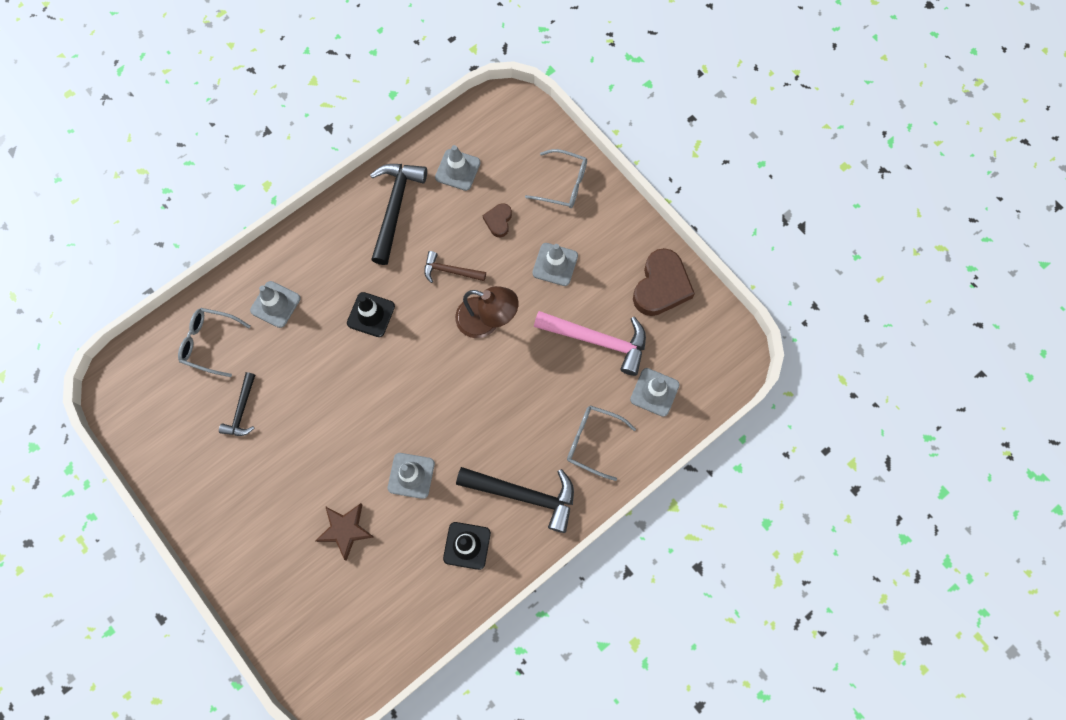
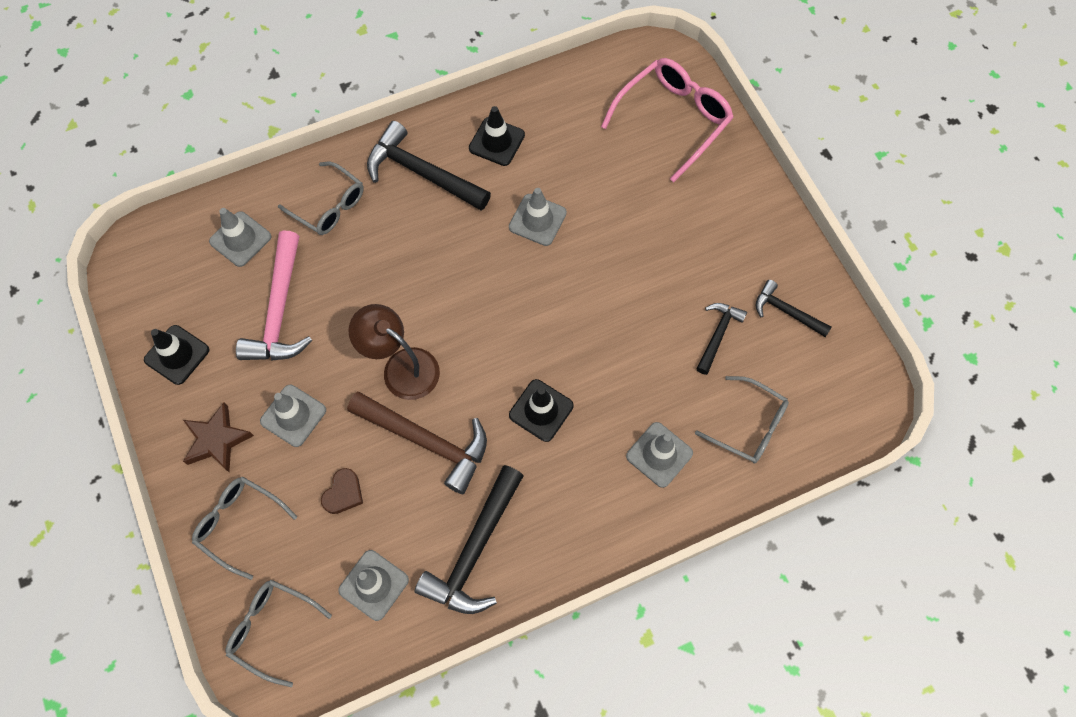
camera: 165 degrees left, 5 degrees down
brown star [315,503,374,561] -> brown star moved to [183,403,254,472]
brown hammer [424,251,486,283] -> brown hammer [347,392,487,494], size x1.77
pink hammer [534,311,646,376] -> pink hammer turned 120 degrees counterclockwise [236,230,312,361]
brown heart [633,248,695,316] -> black traffic cone [144,325,209,385]
none -> grey glasses [226,580,332,687]
none -> pink glasses [601,58,734,182]
none -> black hammer [755,280,832,337]

